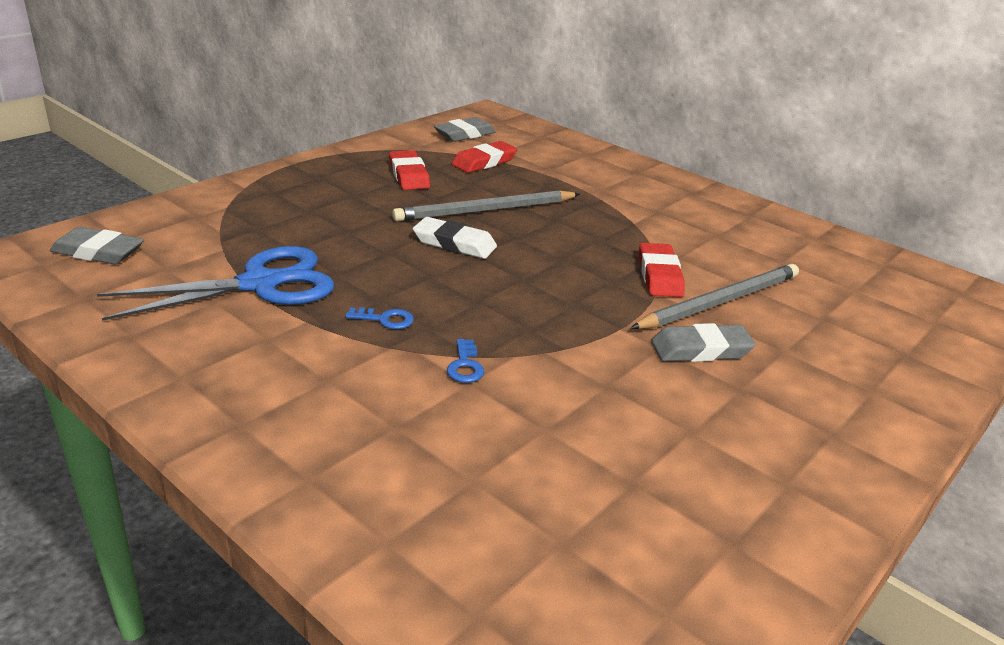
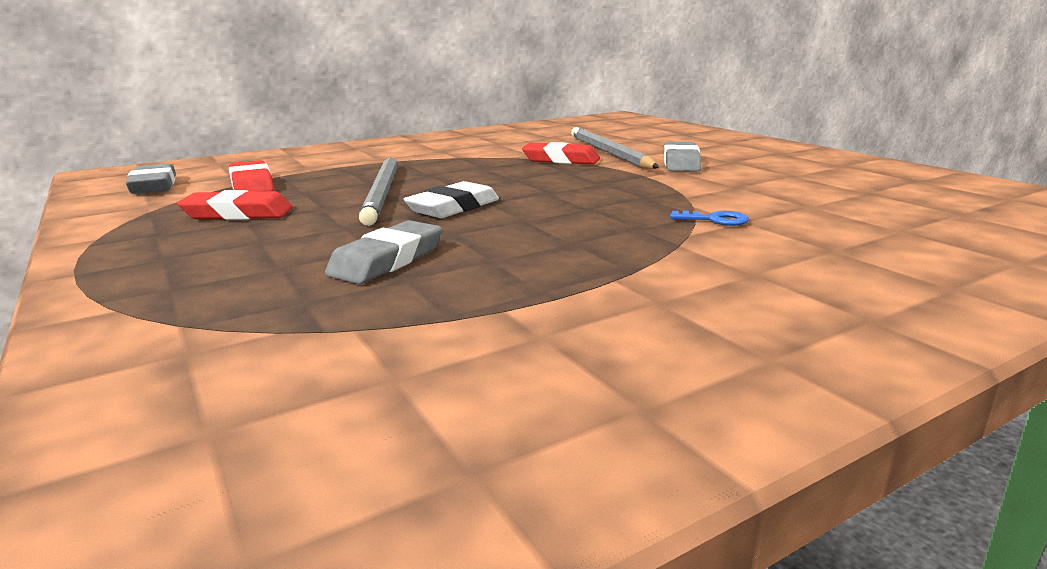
camera: 70 degrees left, 10 degrees down
grey eraser [50,227,144,264] -> grey eraser moved to [325,220,442,284]
blue scissors [97,246,334,321] -> none
blue key [345,307,414,329] -> none

